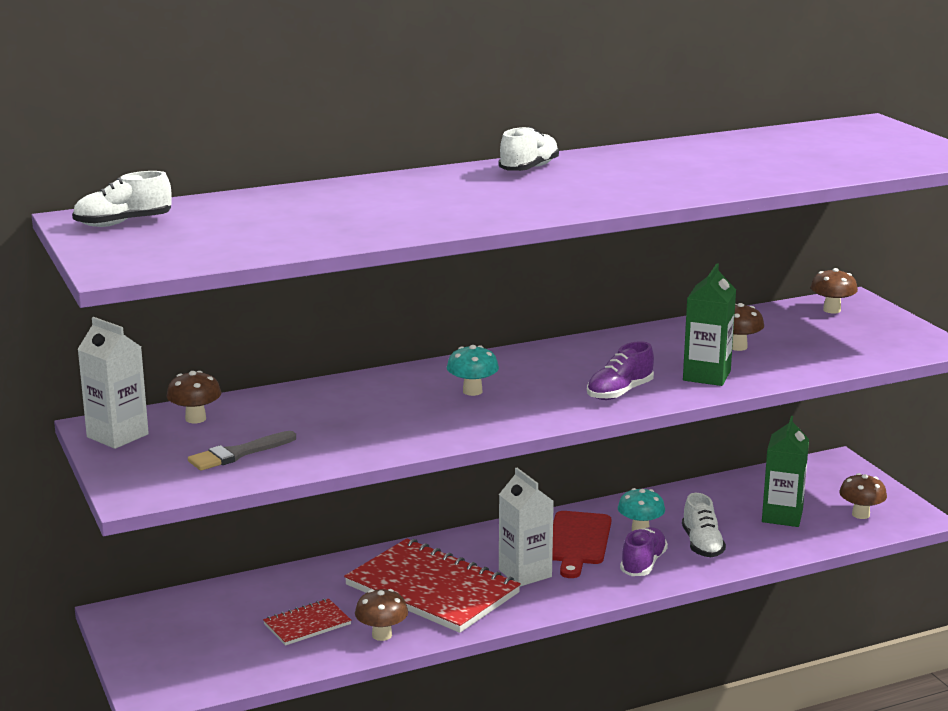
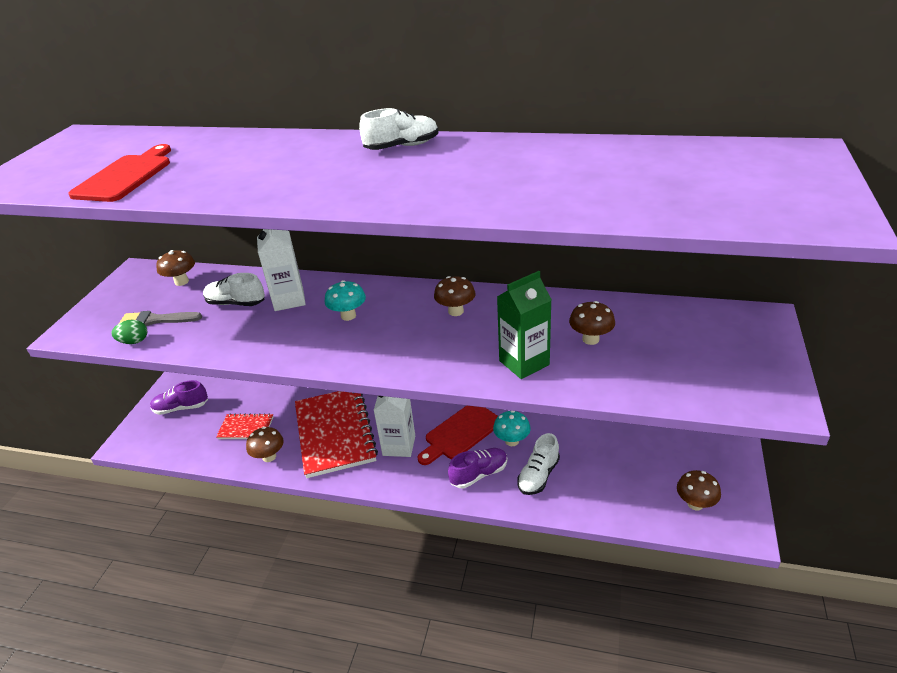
camera: 40 degrees right, 15 degrees up
white shoe [72,171,171,227] -> white shoe moved to [203,273,265,306]
white carton [77,317,149,449] -> white carton moved to [257,229,306,311]
purple shoe [587,341,654,400] -> purple shoe moved to [150,380,208,415]
green carton [762,416,809,527] -> none
brown mushroom [810,268,858,314] -> brown mushroom moved to [434,276,475,316]
none -> red cutting board [68,144,171,202]
none -> green egg [111,319,147,344]

